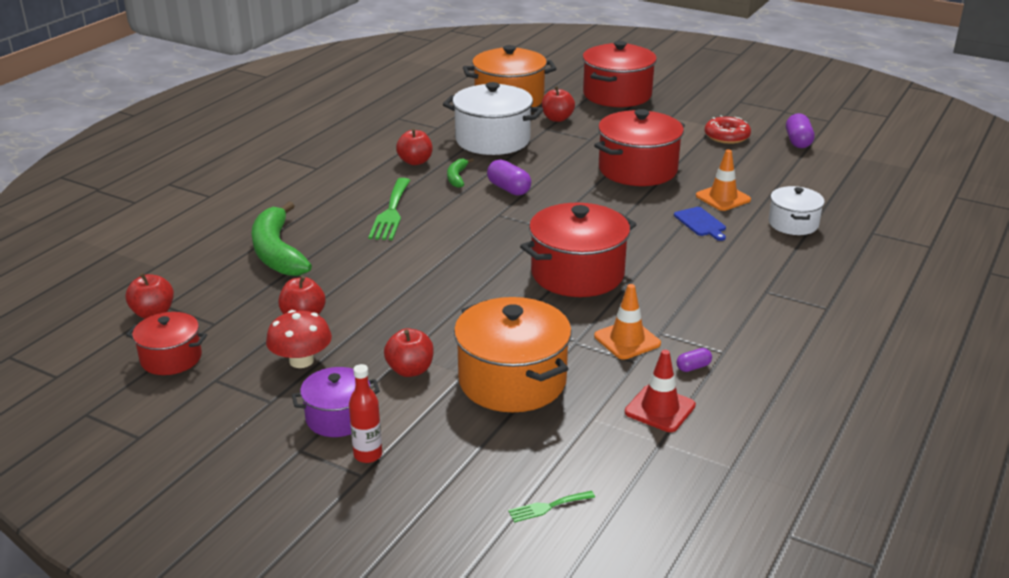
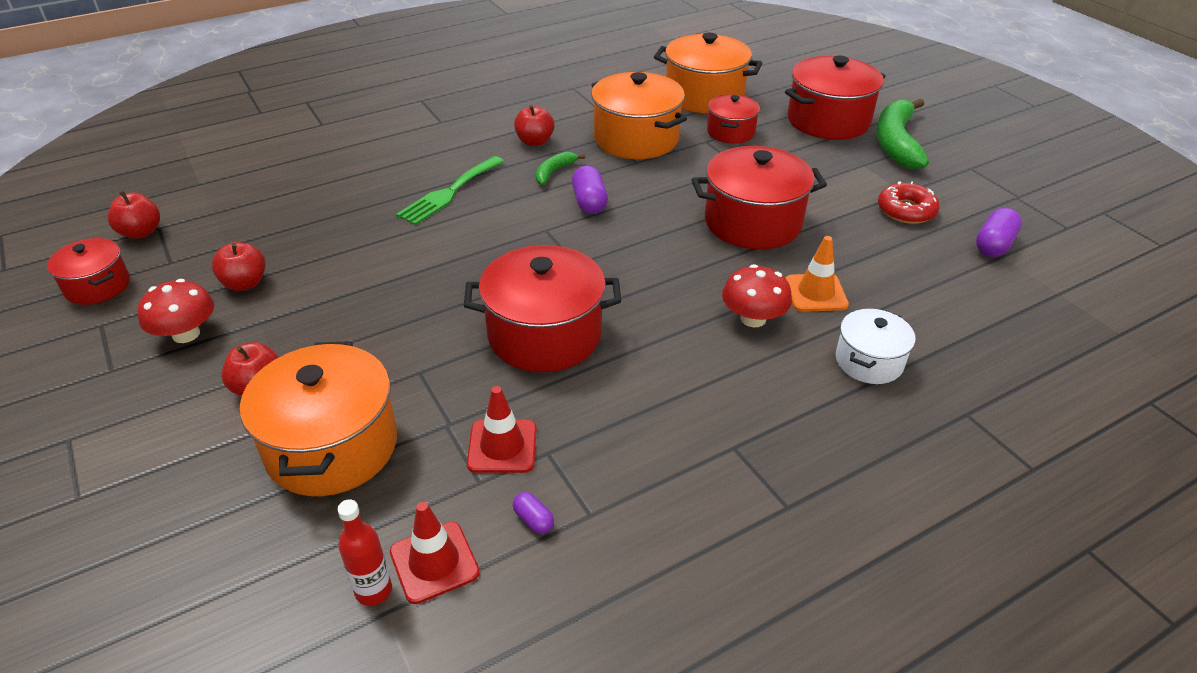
camera: 30 degrees right, 10 degrees up
green banana [252,201,312,276] -> green banana moved to [876,99,929,169]
purple pot [292,367,380,437] -> none
red bottle [349,364,382,463] -> red bottle moved to [337,499,392,606]
white pot [443,82,543,155] -> orange pot [591,72,687,159]
green fork [508,491,595,522] -> none
red apple [542,86,575,122] -> red pot [707,94,760,144]
orange traffic cone [594,284,661,360] -> red traffic cone [467,386,537,473]
blue cutting board [674,207,726,241] -> red mushroom [722,264,792,327]
purple capsule [676,348,712,372] -> purple capsule turned 45 degrees clockwise [512,492,554,534]

